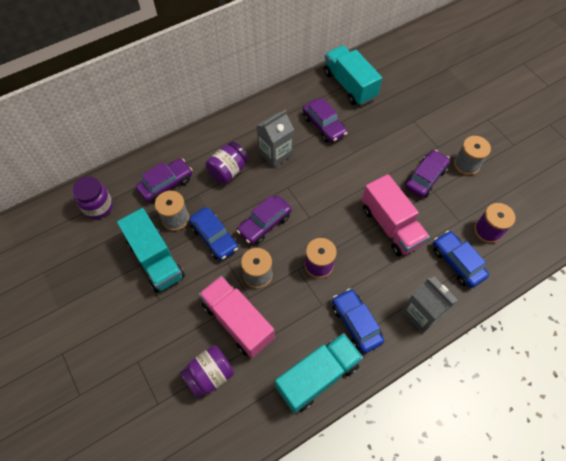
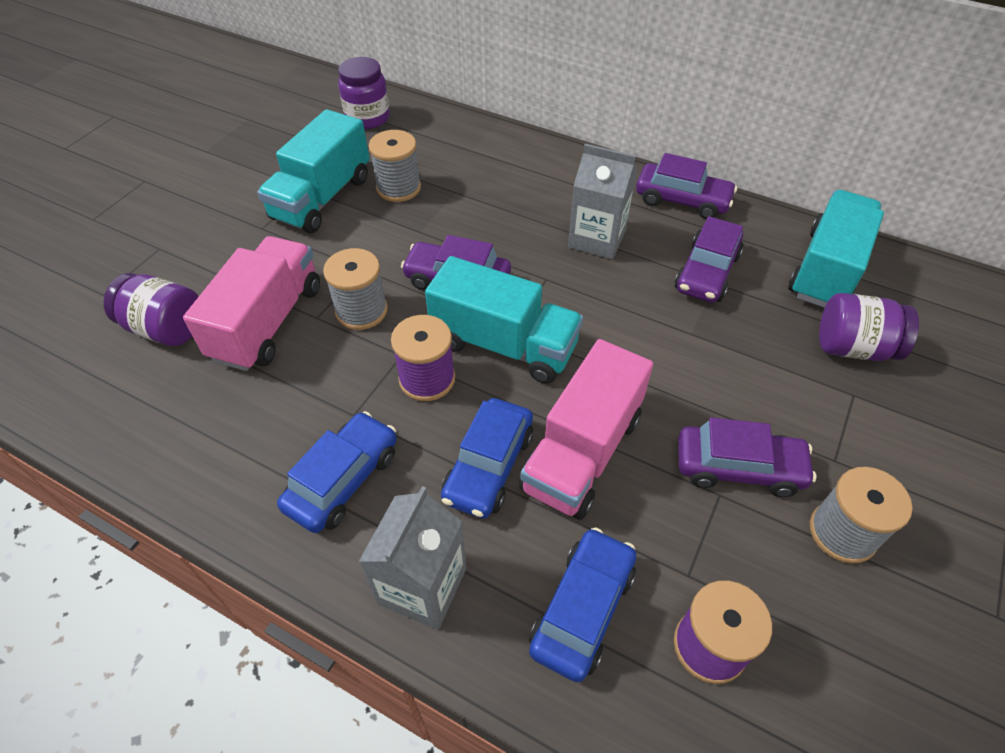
camera: 60 degrees right, 10 degrees down
purple car [136,158,192,203] -> purple car moved to [636,153,737,219]
blue car [189,207,238,260] -> blue car moved to [441,398,533,519]
purple jar [205,141,249,184] -> purple jar moved to [819,293,919,361]
turquoise truck [275,333,363,413] -> turquoise truck moved to [425,256,583,384]

